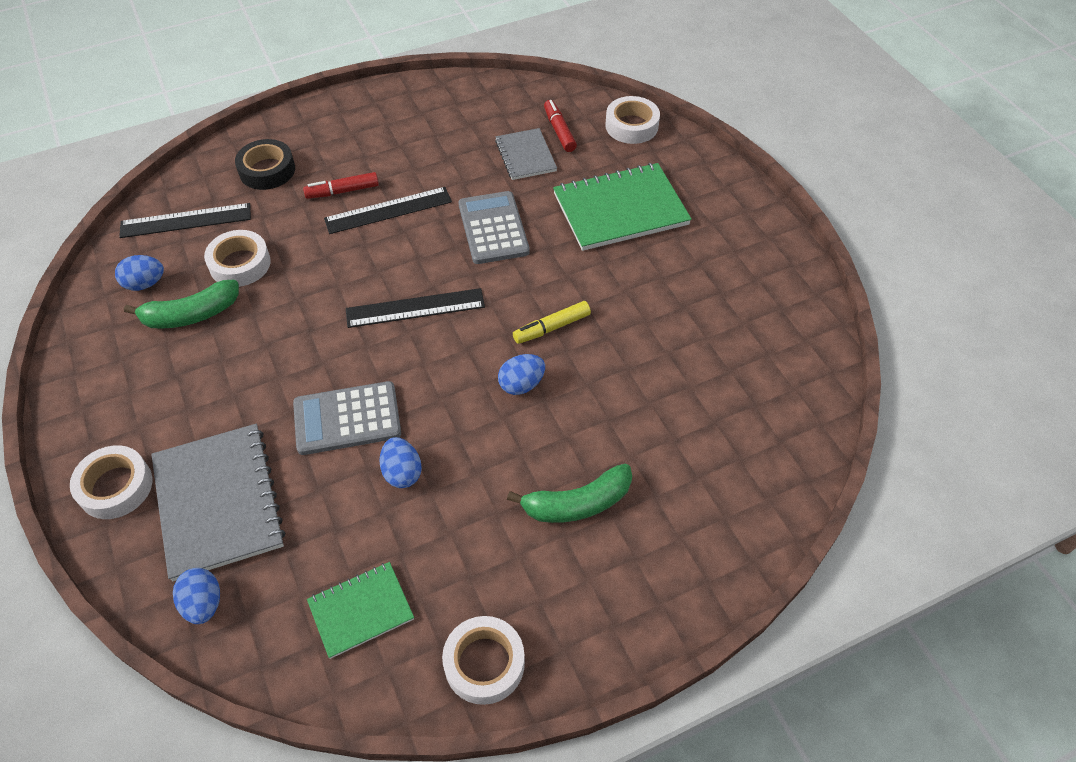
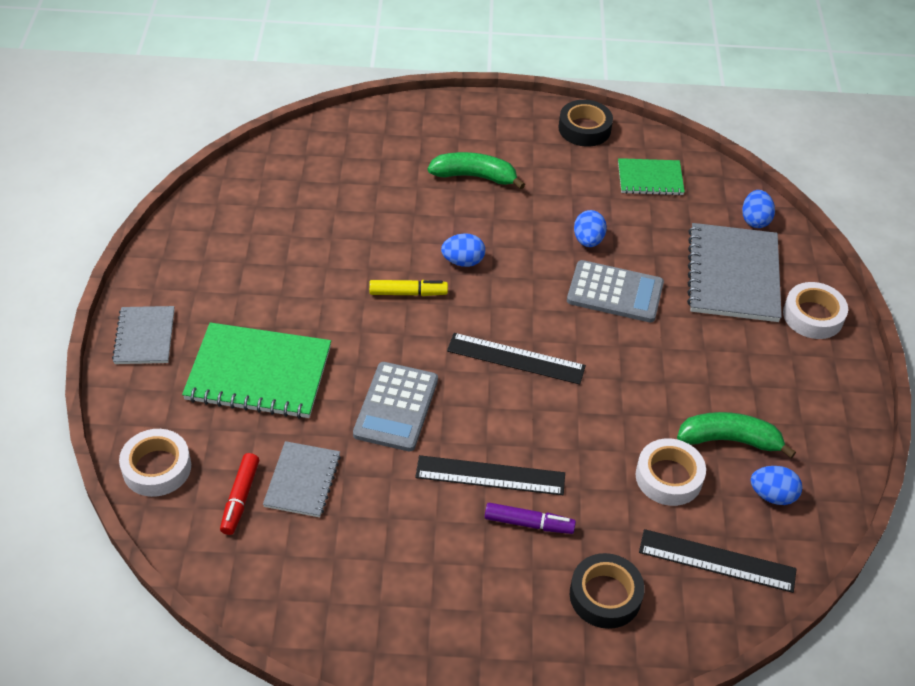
camera: 155 degrees left, 5 degrees down
red marker [303,172,379,199] -> purple marker [485,503,576,534]
white tape [442,616,525,705] -> black tape [558,100,613,147]
none -> grey notebook [112,306,174,364]

